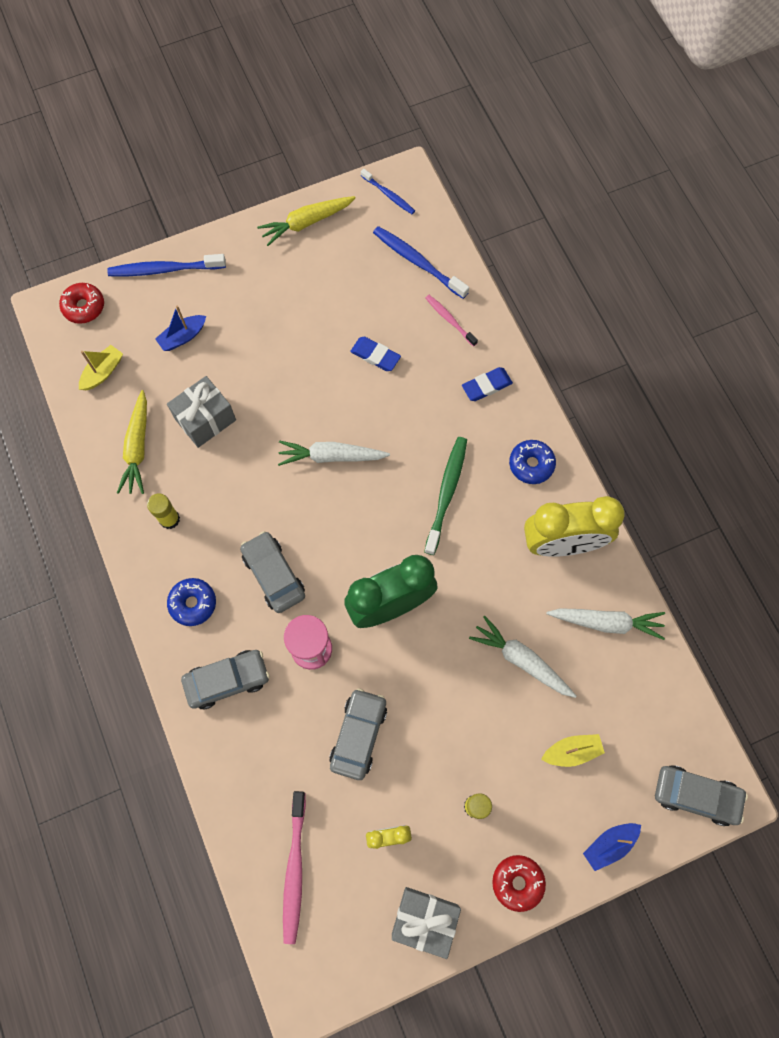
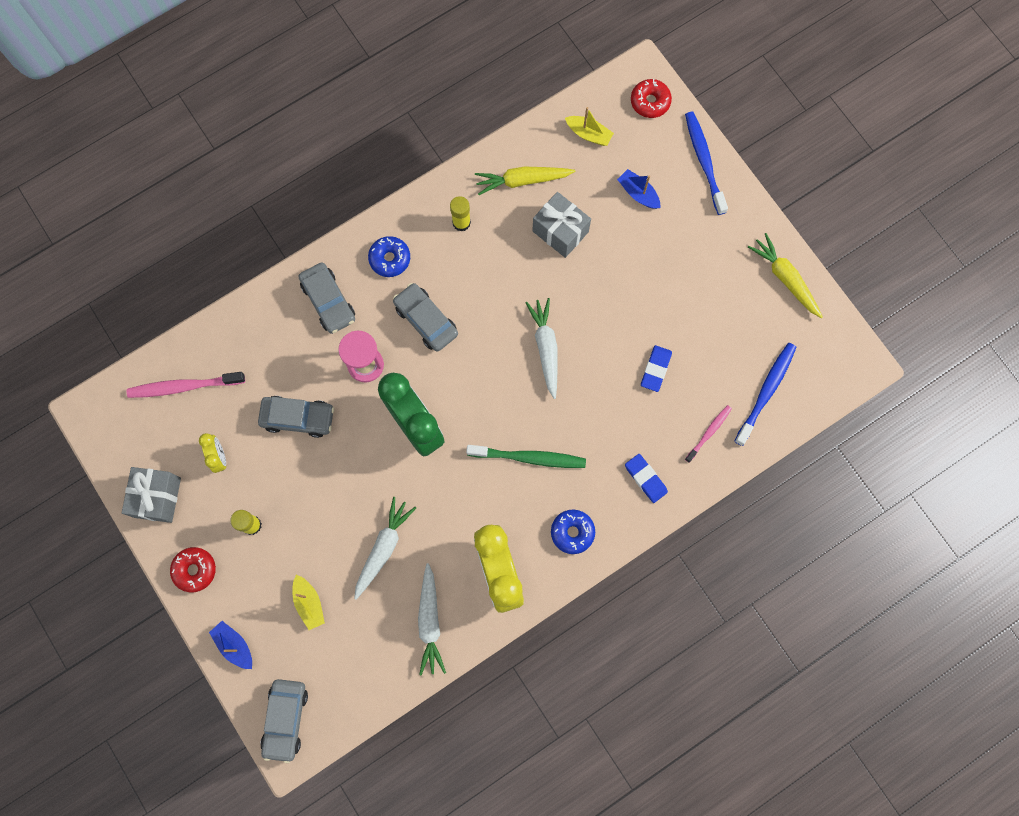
camera: 80 degrees right, 5 degrees up
grey car [240,531,305,613] -> grey car turned 90 degrees counterclockwise [393,283,458,352]
blue toothbrush [361,169,415,214] -> none

